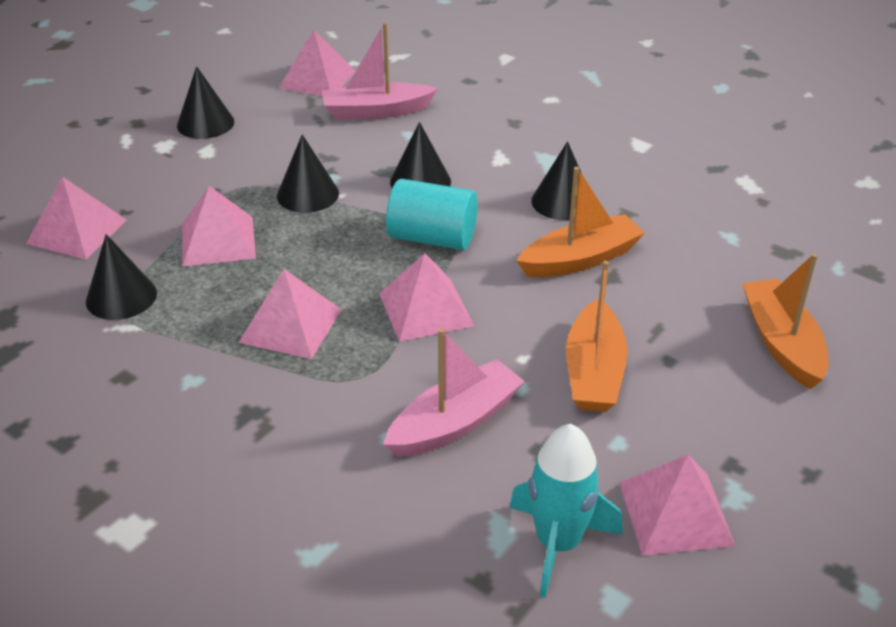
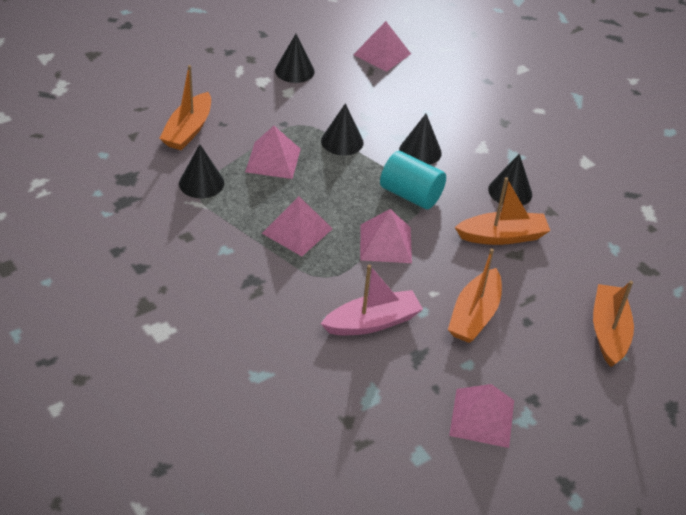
camera: 15 degrees right, 5 degrees up
pink pyramid [26,177,127,260] -> orange boat [159,65,211,150]
pink boat [322,23,438,120] -> none
turquoise rocket [510,424,623,598] -> none

